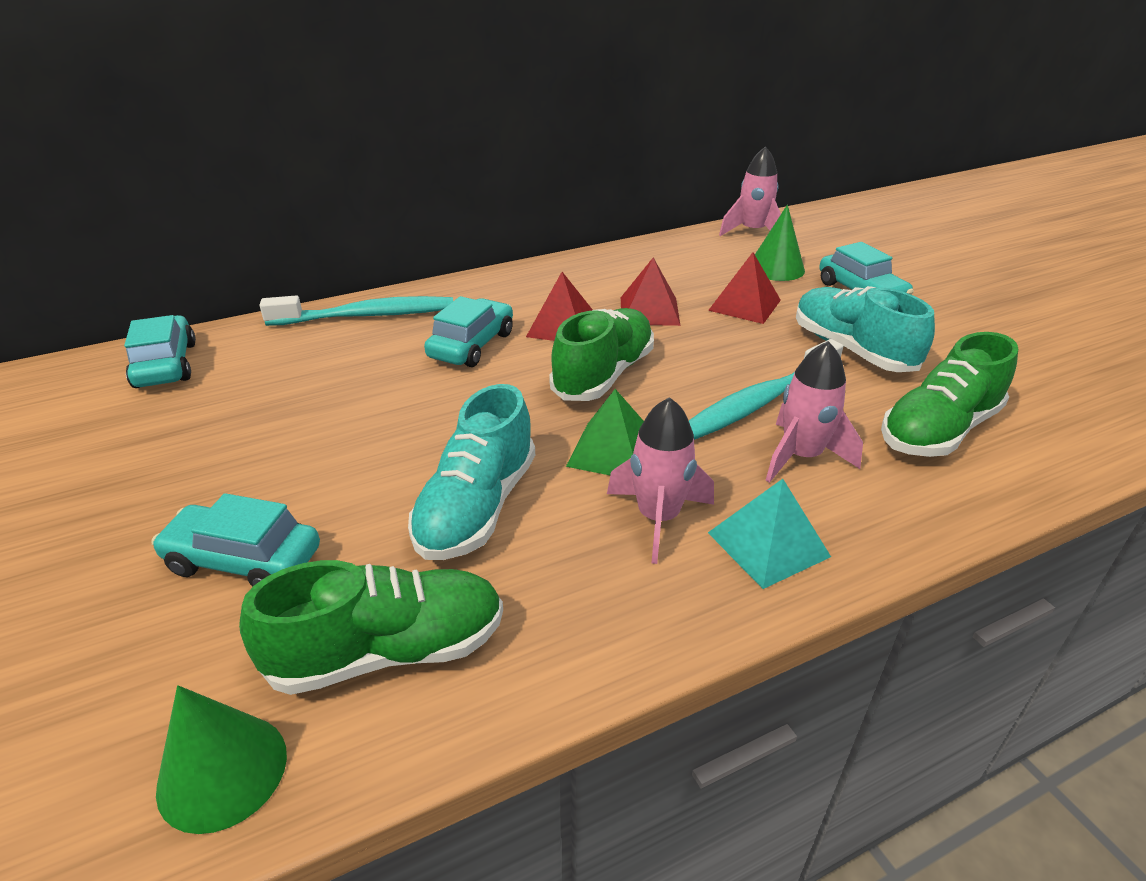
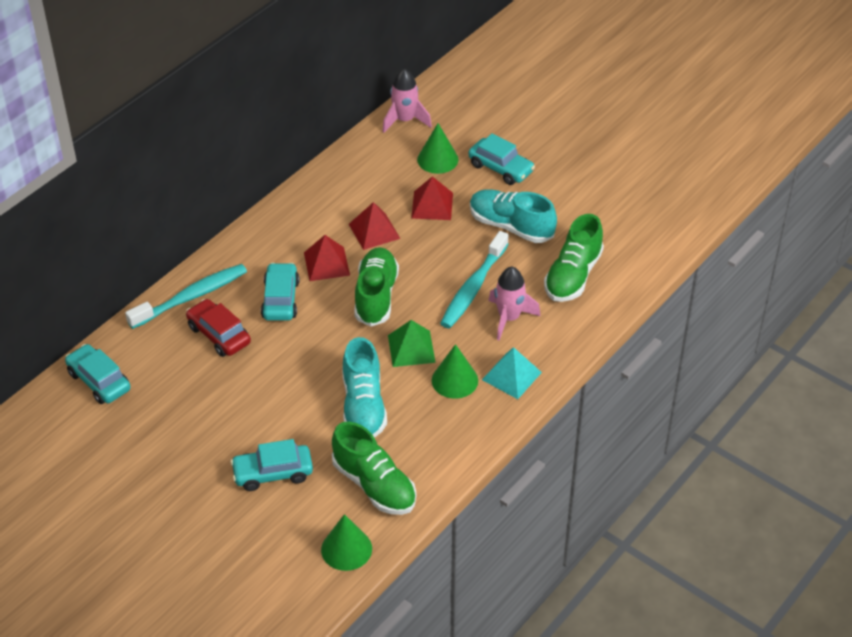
camera: 25 degrees left, 10 degrees up
green shoe [239,560,503,695] -> green shoe turned 90 degrees clockwise [332,422,416,515]
pink rocket [607,397,714,564] -> green cone [432,344,478,399]
none -> red car [186,299,251,357]

